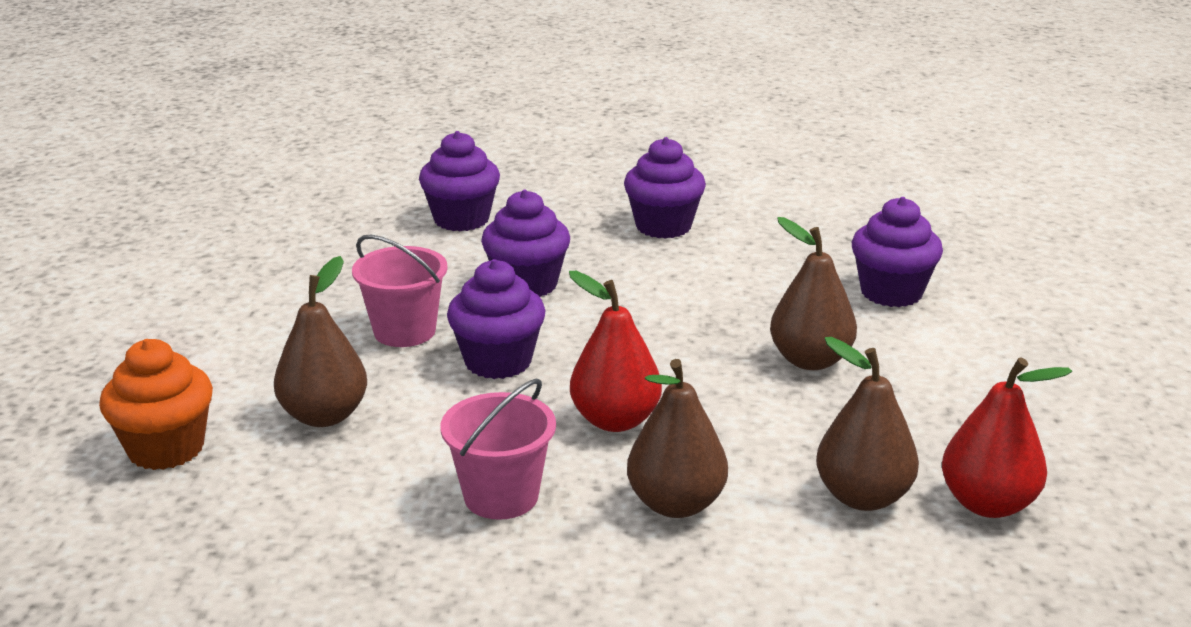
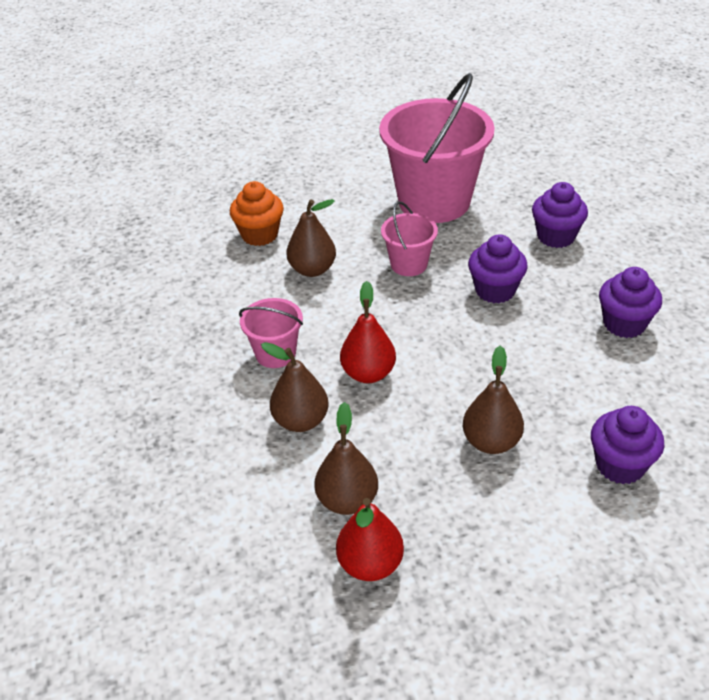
camera: 70 degrees right, 15 degrees up
purple cupcake [447,259,546,379] -> none
none -> pink bucket [379,73,495,223]

